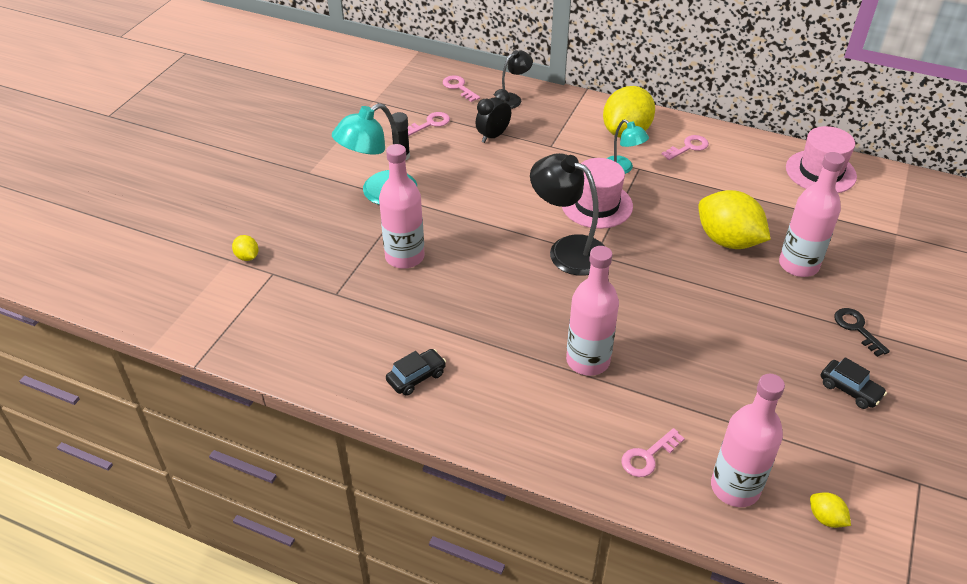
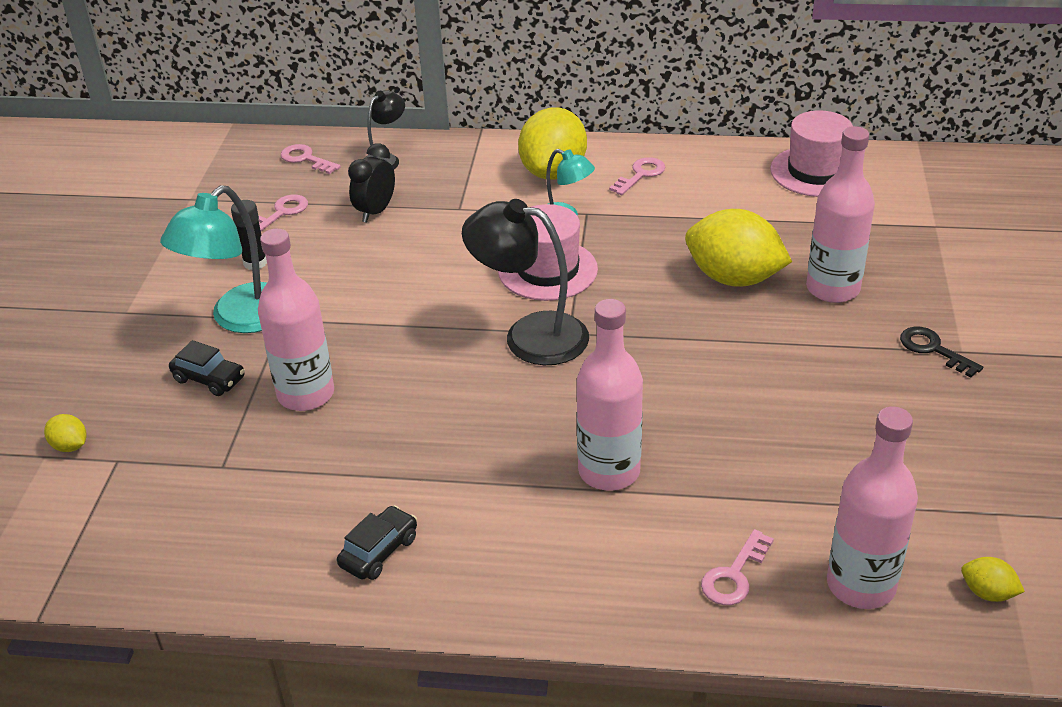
camera: 15 degrees left, 5 degrees down
black car [821,357,887,409] -> black car moved to [169,340,245,396]

